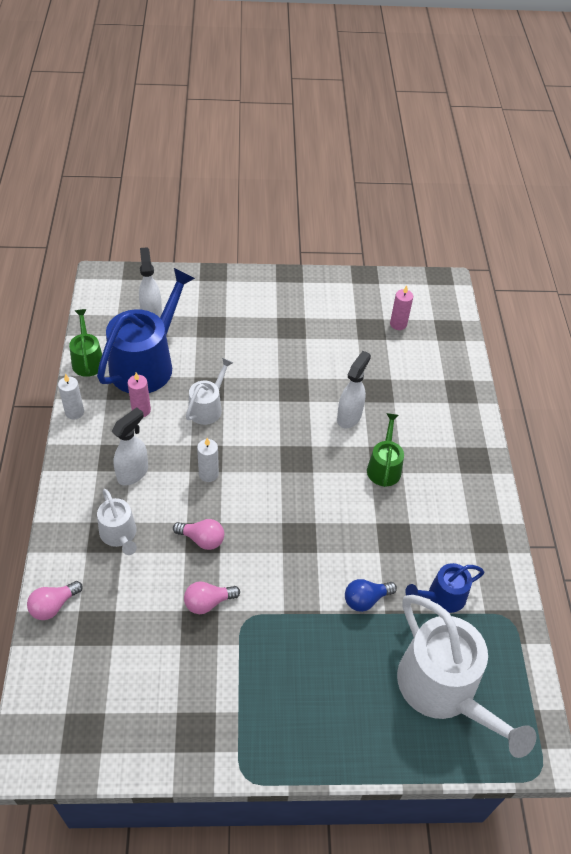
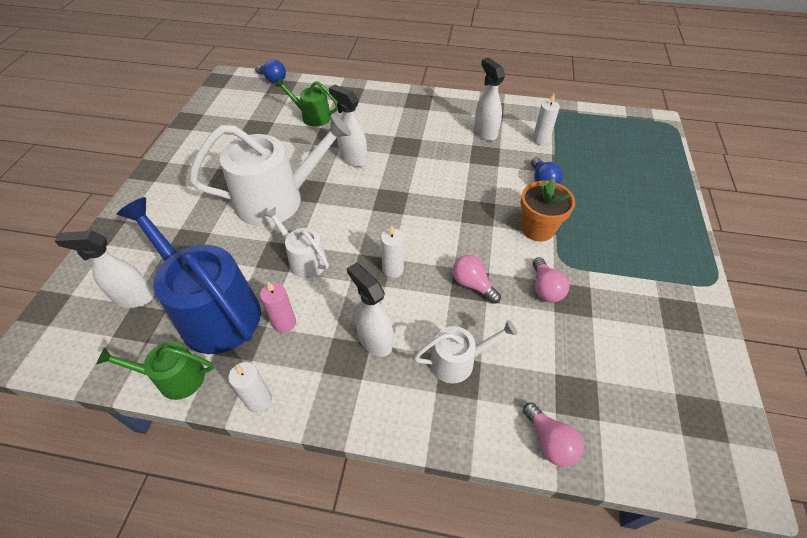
camera: 75 degrees left, 0 degrees up
pink light bulb [173,519,224,550] -> pink light bulb turned 75 degrees counterclockwise [452,255,501,304]
green watering can [367,413,404,487] -> green watering can moved to [275,78,338,127]
pink candle [390,285,413,330] -> none
white watering can [397,595,536,758] -> white watering can moved to [189,115,351,226]
blue watering can [405,563,484,613] -> white candle [533,94,560,145]
none -> blue light bulb [255,60,286,83]
none -> white spray bottle [474,58,505,141]
none -> orange flower pot [520,178,575,242]

